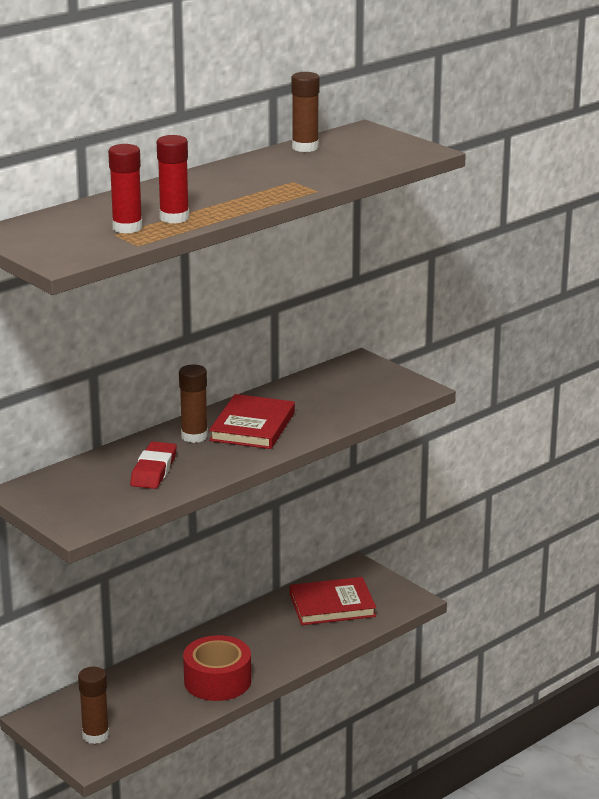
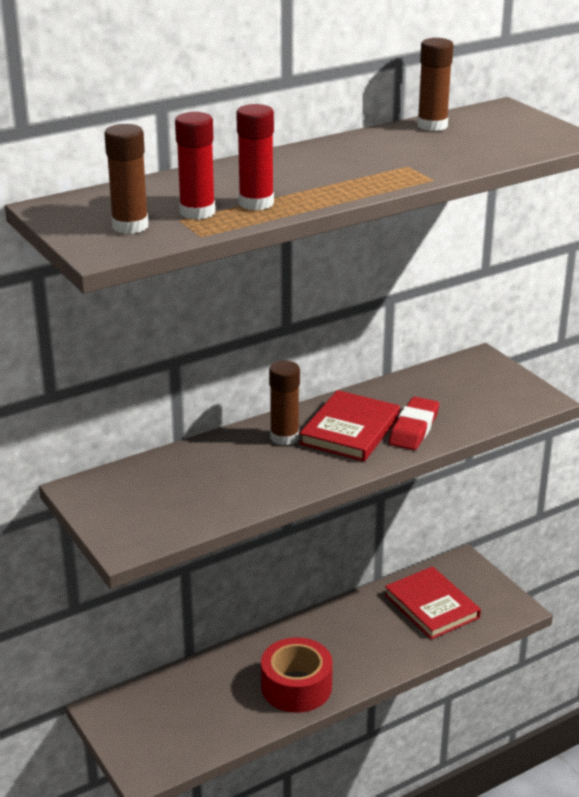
camera: 10 degrees right, 5 degrees up
brown glue stick [78,667,109,744] -> brown glue stick moved to [104,124,148,234]
red eraser [130,441,177,489] -> red eraser moved to [389,397,439,450]
red book [290,577,376,625] -> red book turned 60 degrees clockwise [384,566,481,640]

